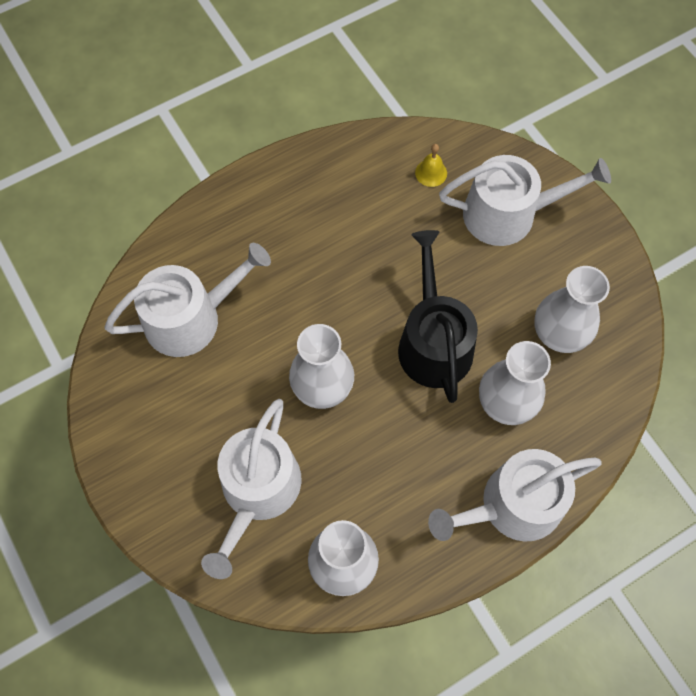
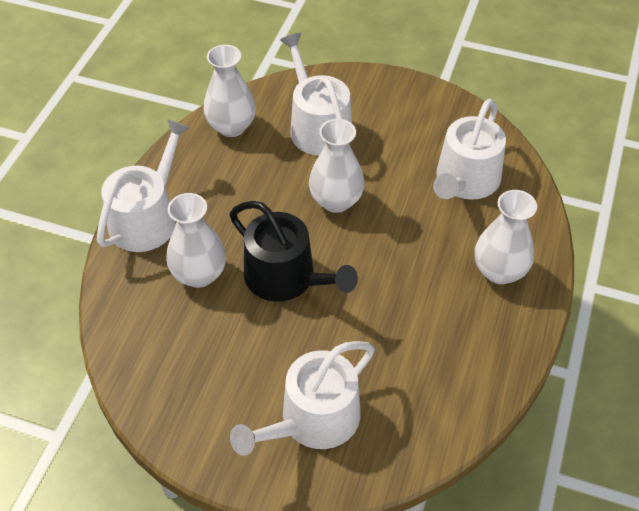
camera: 140 degrees right, 15 degrees down
yellow bell [415,144,447,187] -> none
white vase [534,266,610,353] -> white vase moved to [474,190,537,284]

